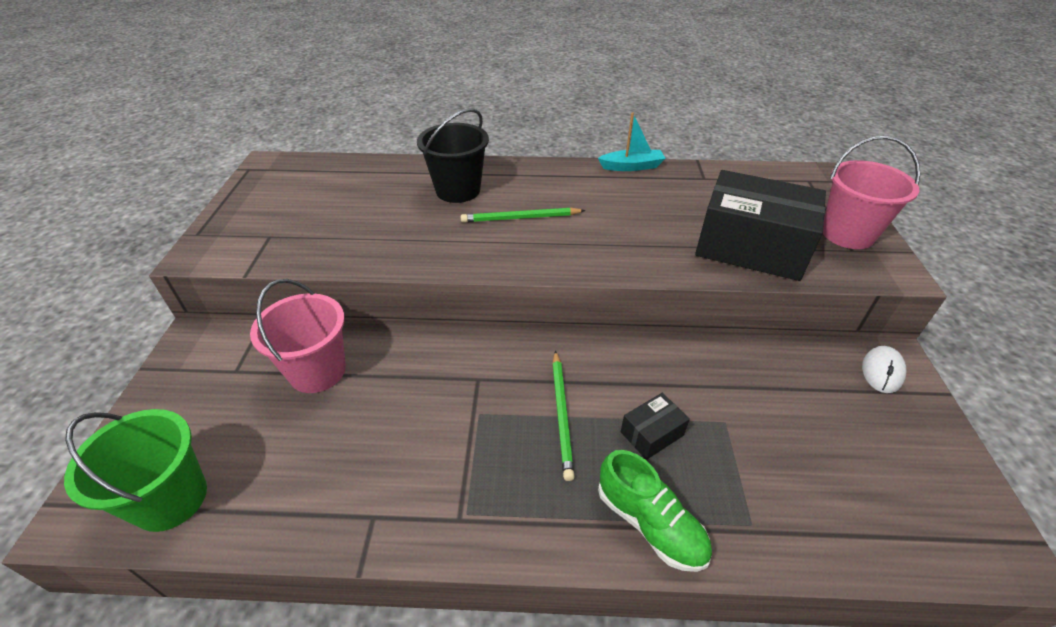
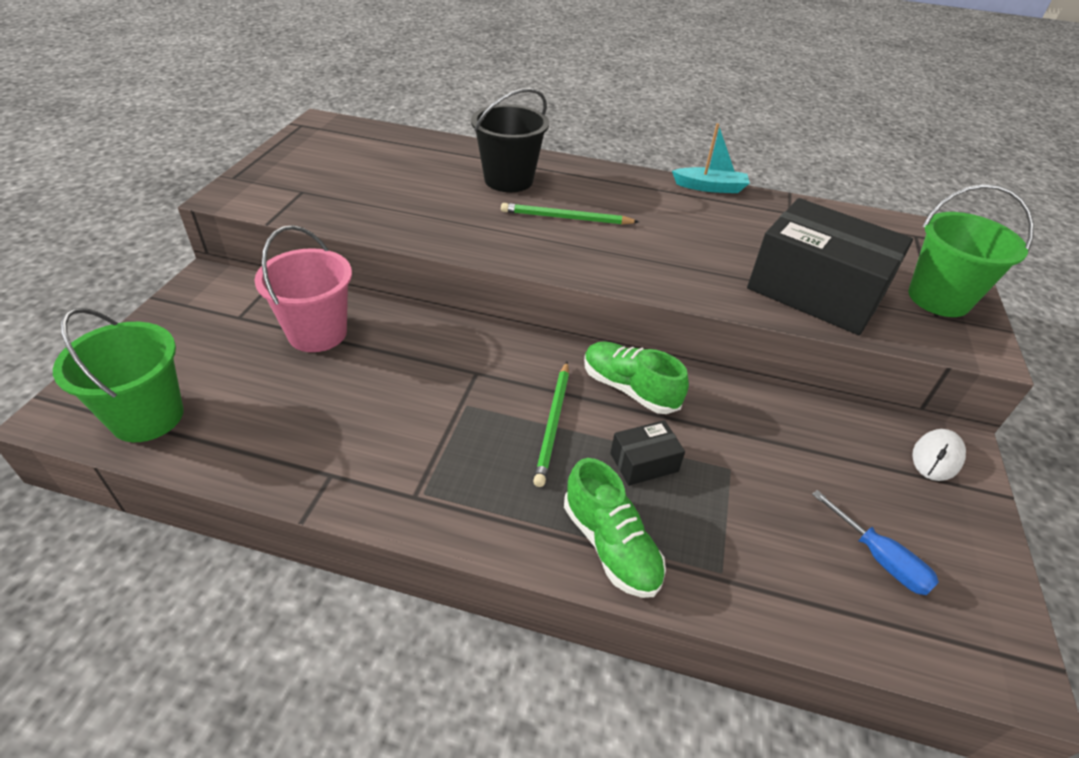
camera: 10 degrees right, 0 degrees up
pink bucket [823,136,921,249] -> green bucket [908,184,1034,317]
none -> green shoe [584,341,689,414]
none -> blue screwdriver [812,490,939,595]

